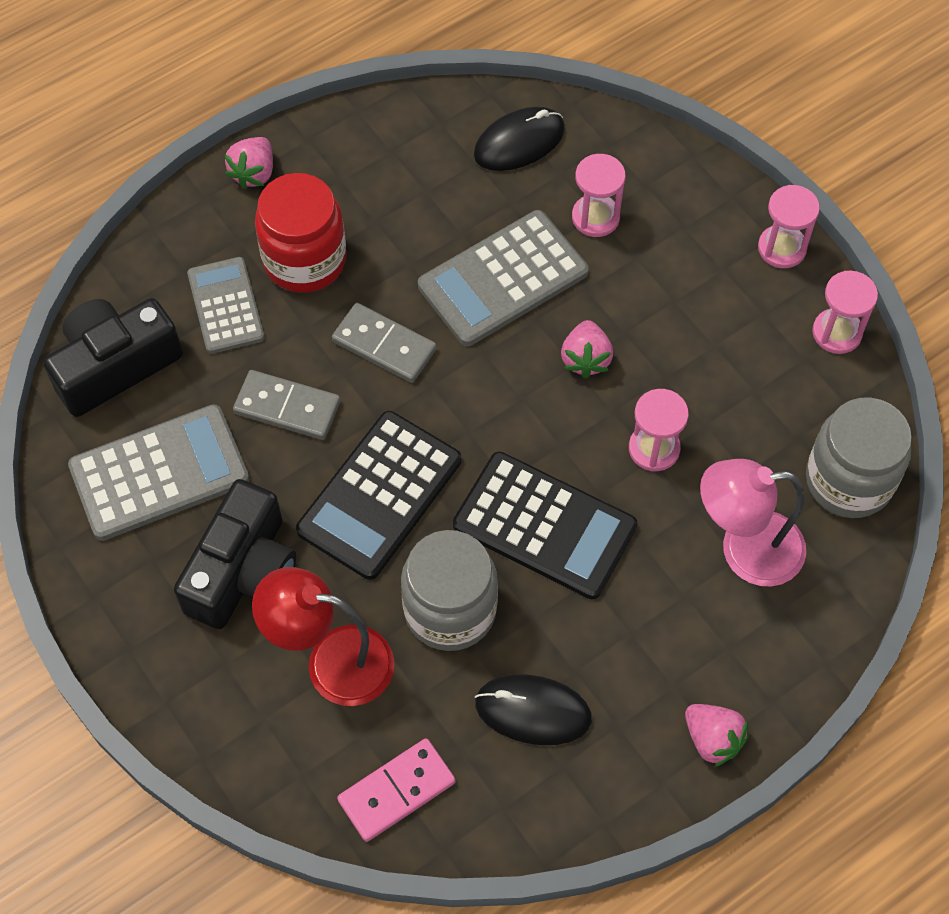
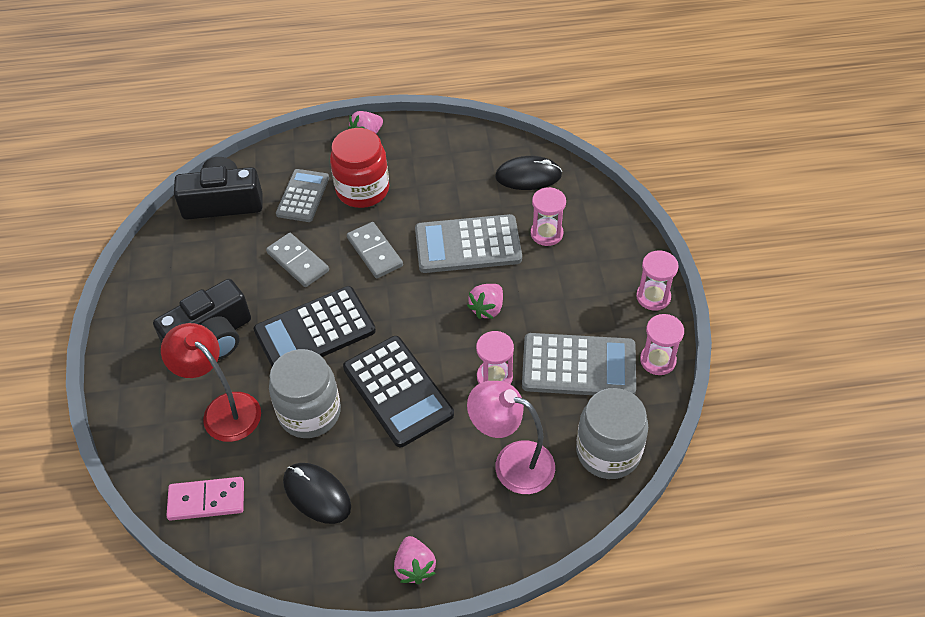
camera: 30 degrees right, 10 degrees down
grey calculator [68,404,250,541] -> grey calculator moved to [522,333,636,395]

